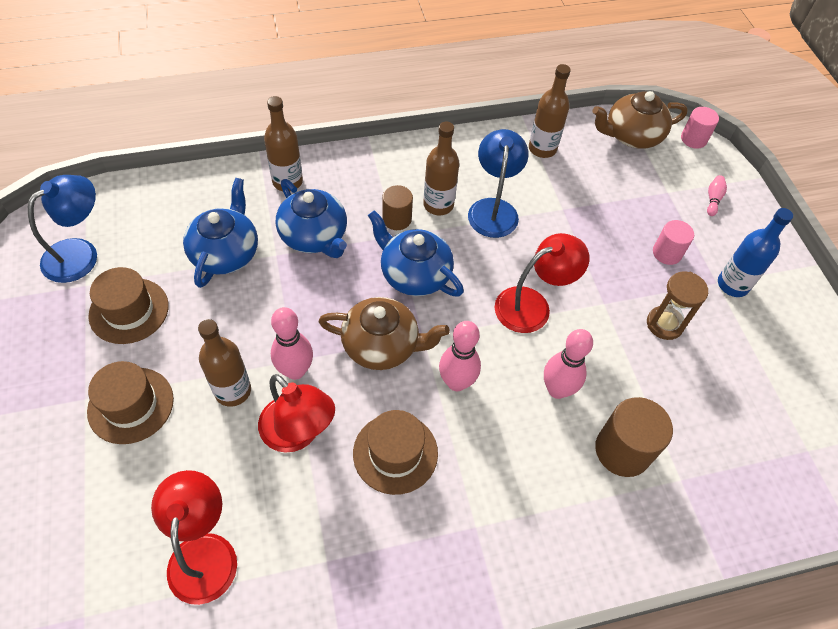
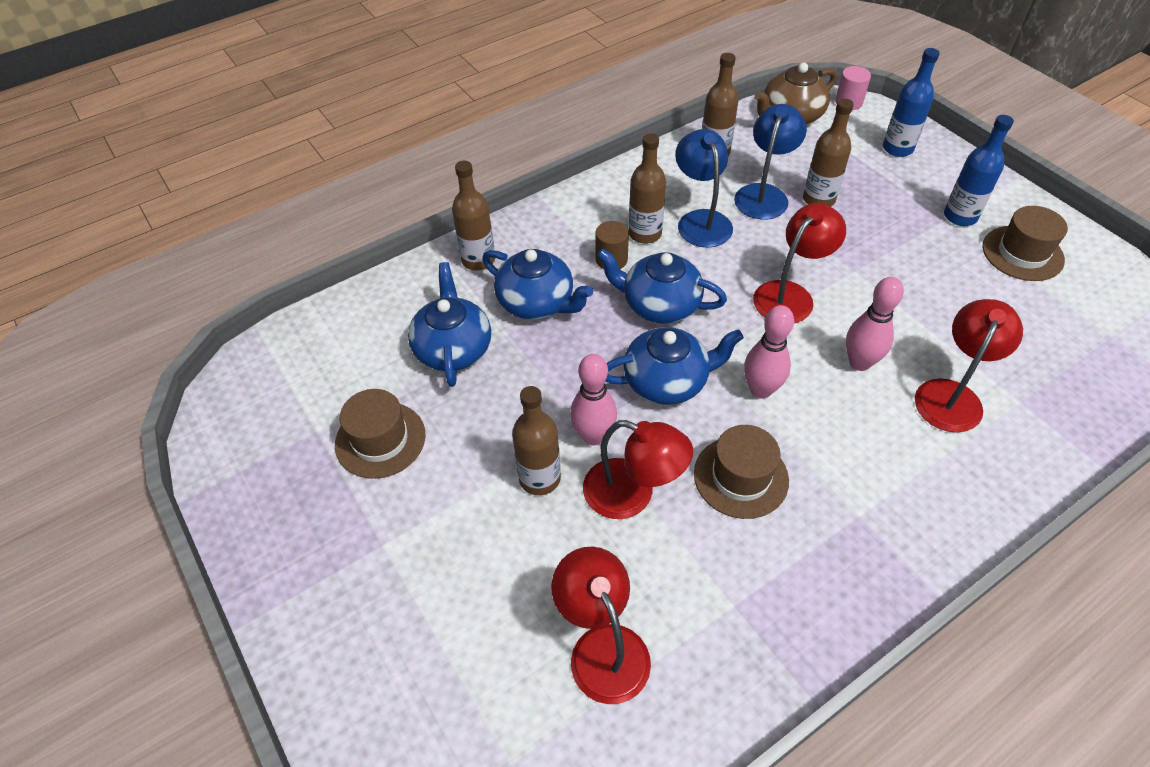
camera: 15 degrees left, 5 degrees down
blue lamp [28,175,97,283] -> blue lamp moved to [734,104,807,220]
brown hat [87,361,174,444] -> brown hat moved to [983,206,1068,281]
brown teapot [319,297,450,370] -> blue teapot [605,327,744,405]
brown cylinder [595,397,673,477] -> red lamp [915,299,1023,432]
brown hourglass [647,271,708,340] -> none
pink cylinder [653,220,694,265] -> none
pink bowling pin [707,175,727,216] -> blue bottle [883,48,940,157]
none -> brown bottle [803,99,854,207]

